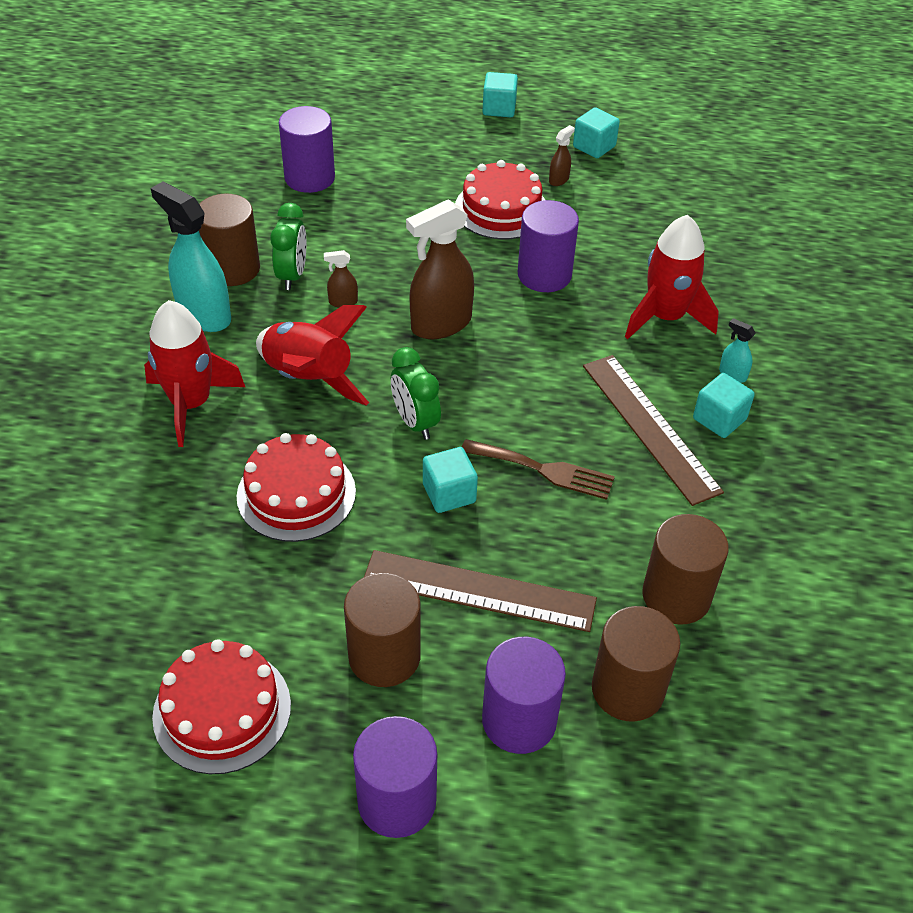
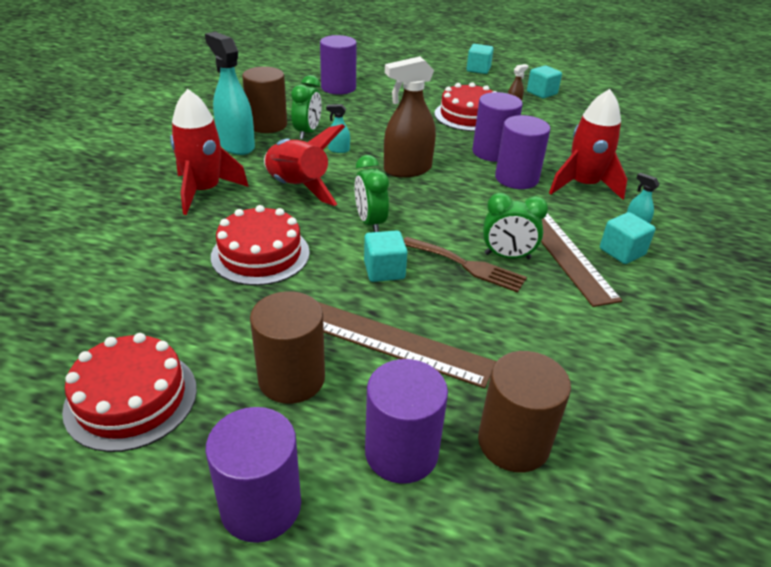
camera: 10 degrees right, 10 degrees down
brown spray bottle [324,250,358,308] -> turquoise spray bottle [326,104,350,153]
brown cylinder [642,514,729,625] -> none
none -> green clock [483,193,548,259]
none -> purple cylinder [495,115,550,189]

